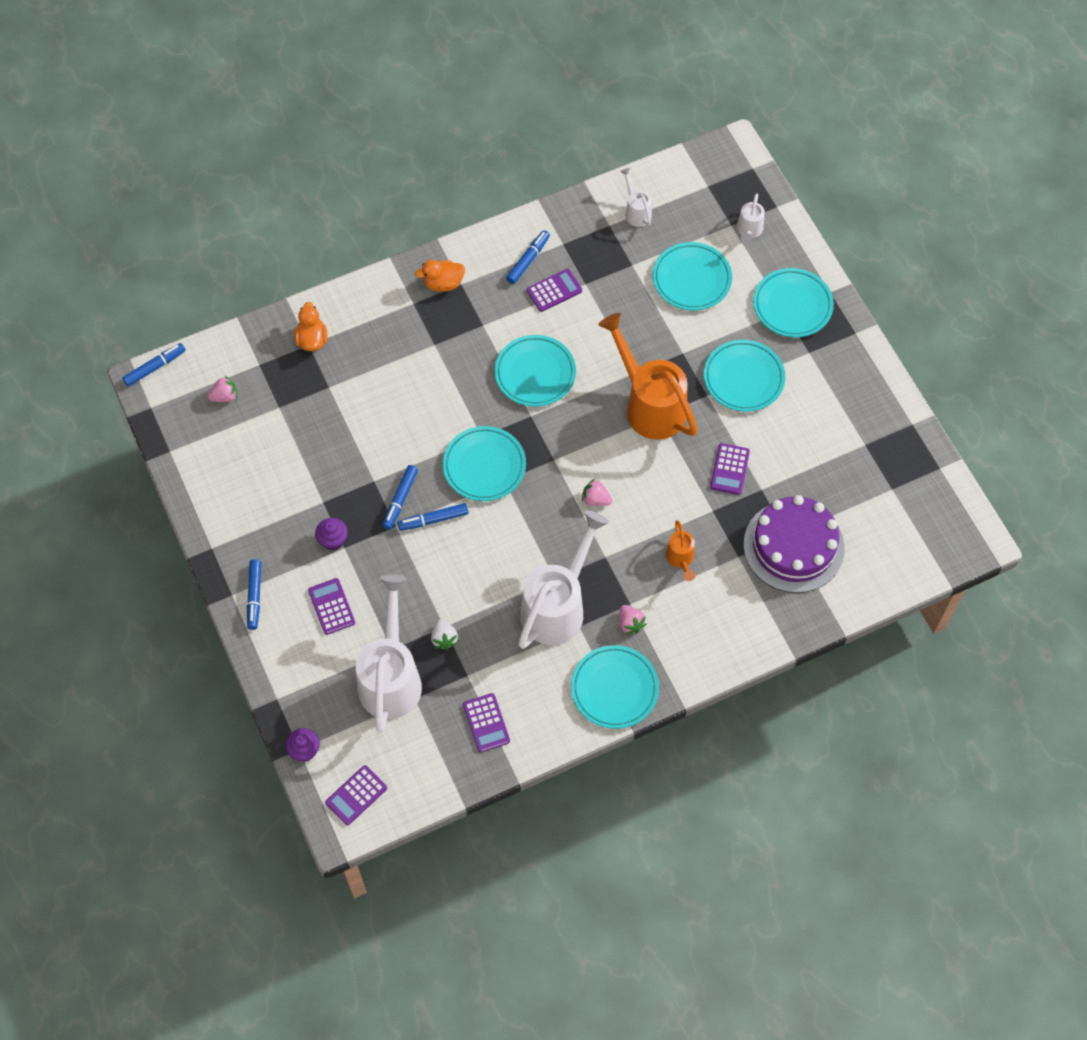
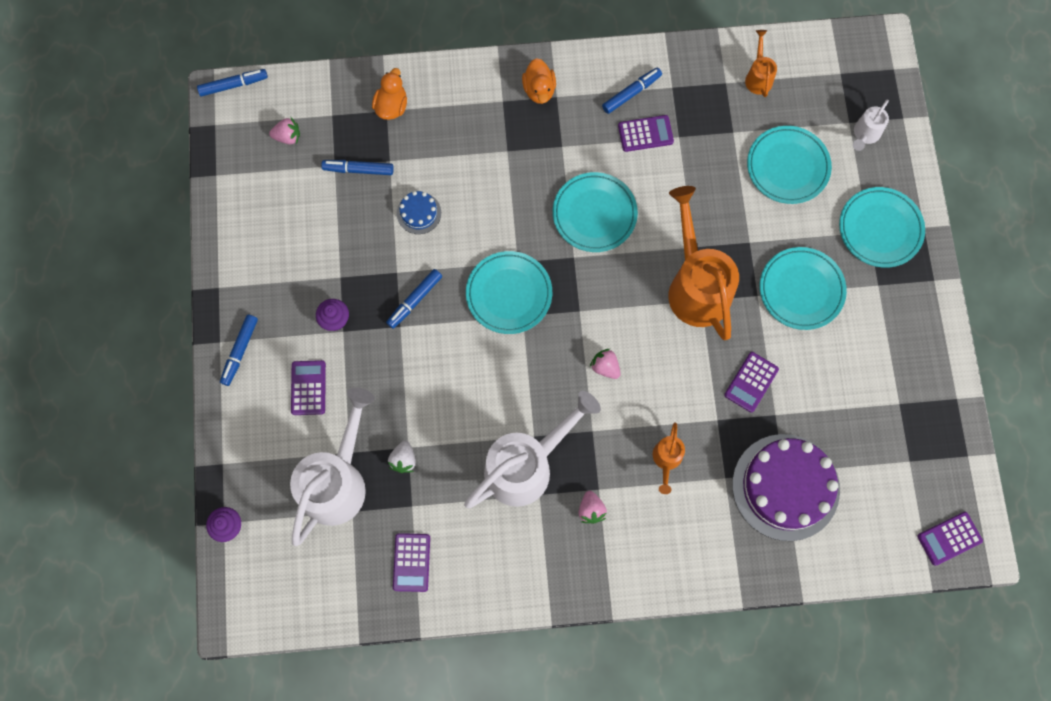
camera: 20 degrees right, 10 degrees up
purple calculator [325,765,387,825] -> purple calculator moved to [917,512,983,566]
blue marker [397,503,469,531] -> blue marker moved to [321,160,394,175]
orange duck [415,260,465,291] -> orange duck turned 105 degrees counterclockwise [522,58,556,104]
turquoise plate [571,645,659,729] -> none
white watering can [620,168,652,227] -> orange watering can [745,30,777,97]
none -> blue cake [397,191,441,234]

